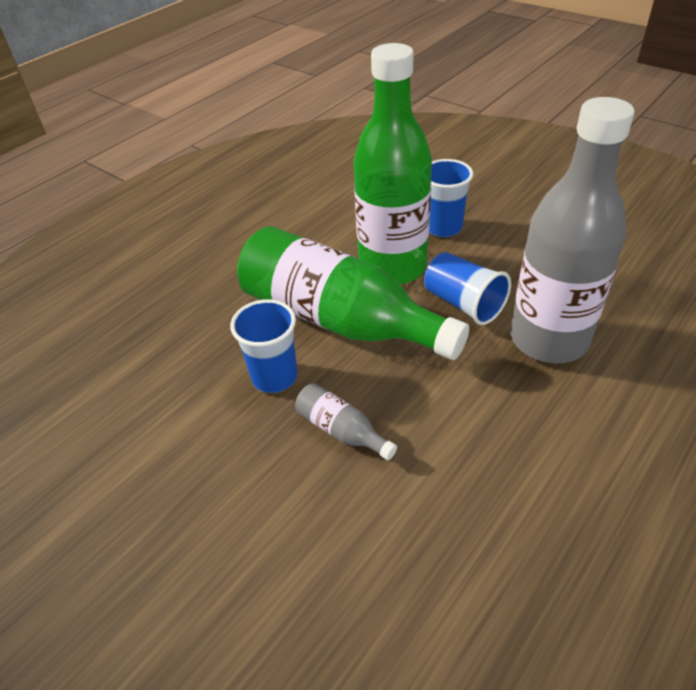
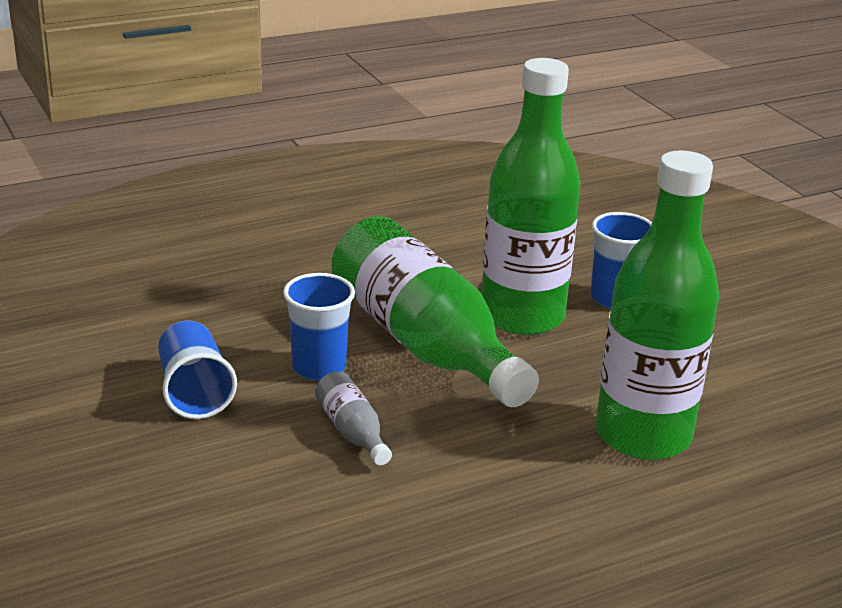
camera: 20 degrees right, 15 degrees down
blue cup [424,252,511,325] -> blue cup moved to [158,321,237,419]
grey bottle [510,97,635,364] -> green bottle [595,150,719,460]

